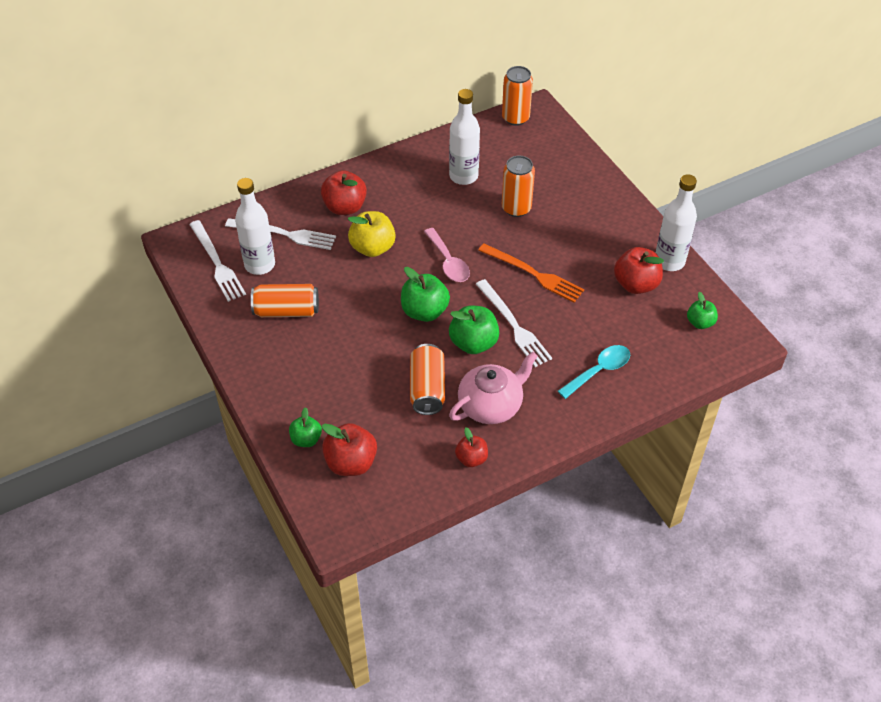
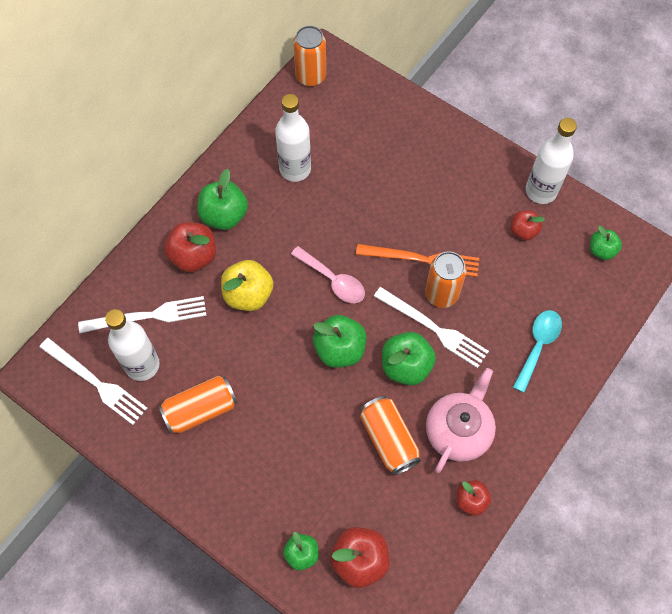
camera: 25 degrees left, 15 degrees up
orange can [502,156,535,217] -> orange can moved to [425,252,467,308]
red apple [614,247,664,294] -> red apple [511,210,545,240], size x0.61
none -> green apple [197,169,248,230]

